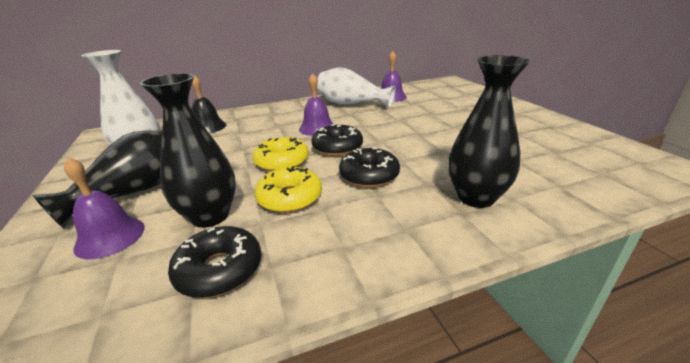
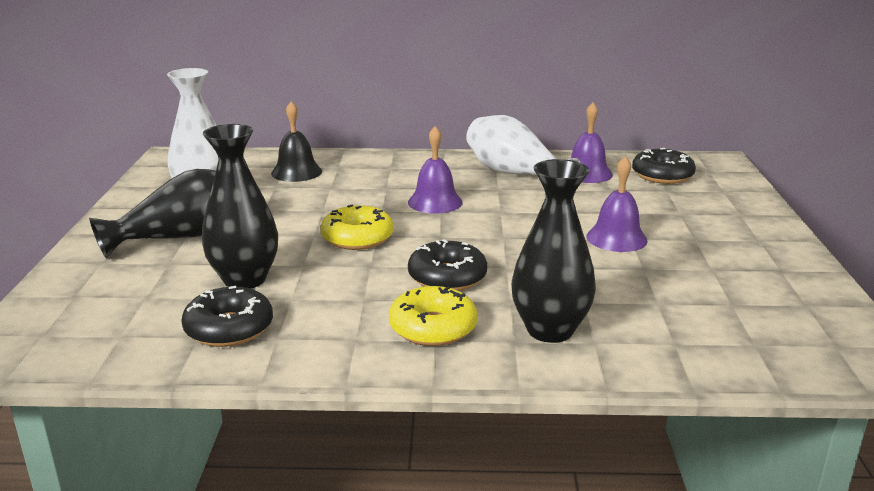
camera: 20 degrees right, 5 degrees down
purple bell [64,157,145,259] -> purple bell moved to [587,156,648,252]
yellow donut [255,166,322,213] -> yellow donut moved to [389,286,478,346]
black donut [311,124,363,156] -> black donut moved to [632,148,696,184]

